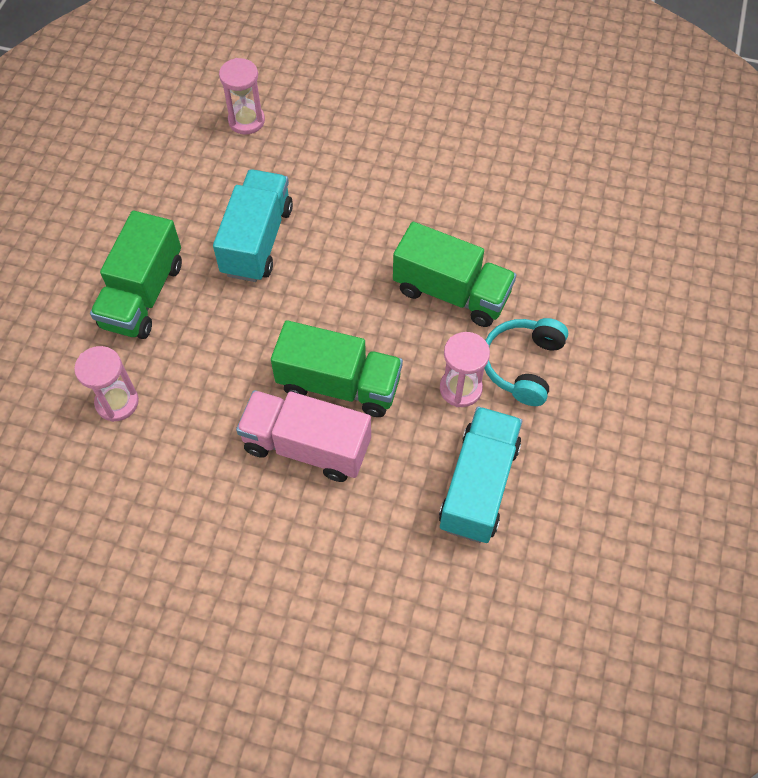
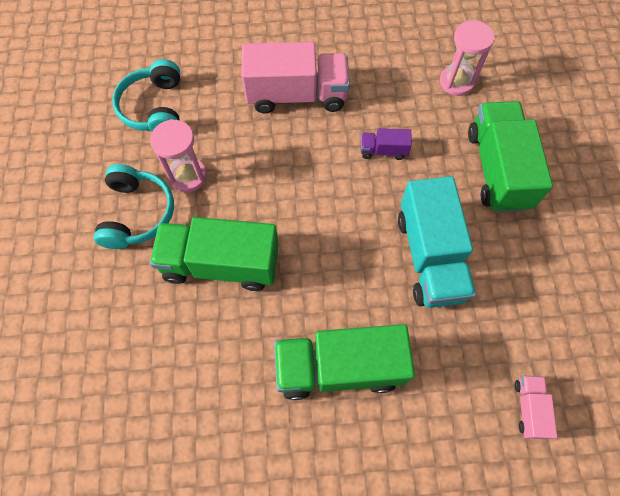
camera: 160 degrees right, 5 degrees up
pink hourglass [219,58,265,134] -> pink truck [515,376,558,439]
green truck [271,320,403,417] -> green truck moved to [274,324,415,400]
turquoise truck [439,407,522,543] -> turquoise headphones [112,59,180,132]
none -> purple truck [361,128,412,160]

